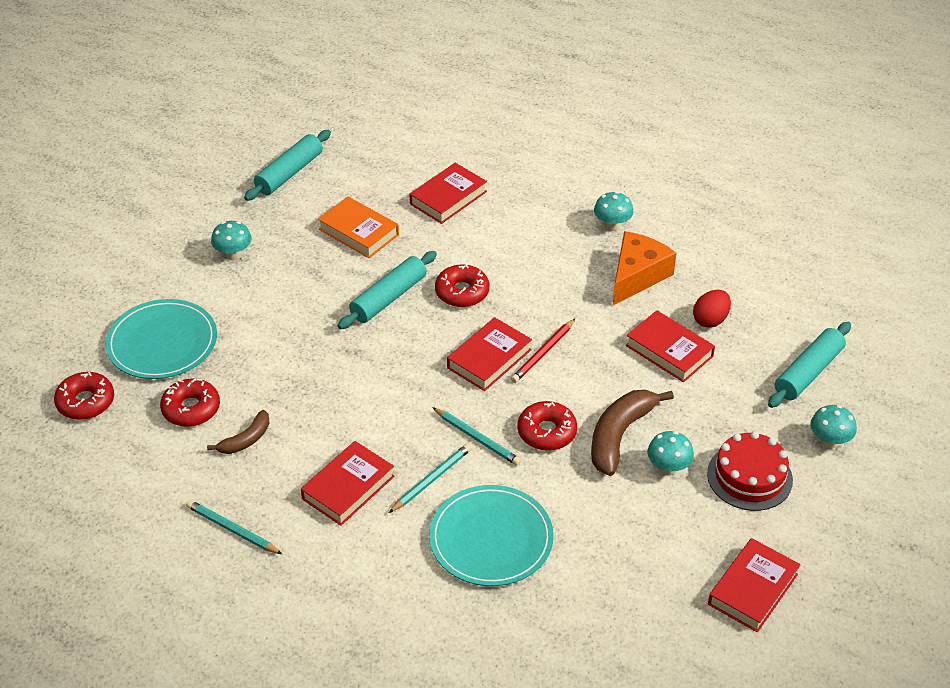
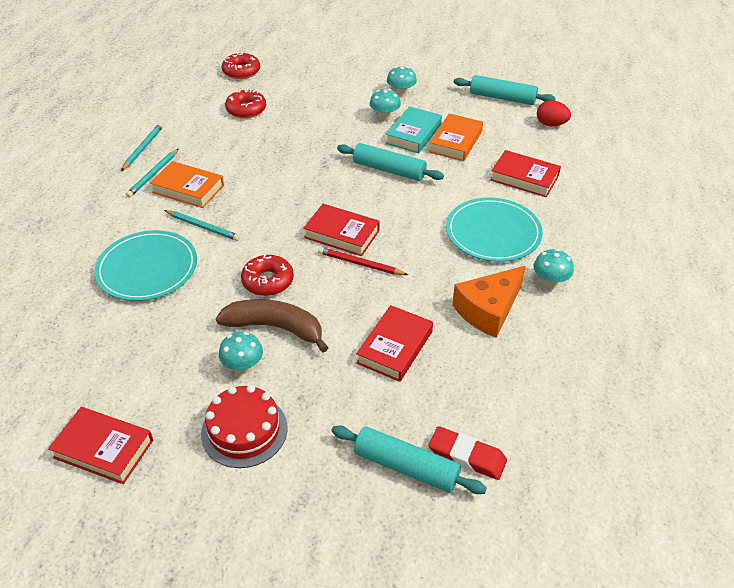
camera: 75 degrees right, 0 degrees up
turquoise plate [105,299,217,379] -> turquoise plate moved to [446,197,543,262]
brown banana [207,410,269,454] -> none
red book [301,441,395,526] -> orange book [150,161,224,208]
turquoise pencil [432,407,521,466] -> turquoise pencil moved to [126,148,179,198]
red donut [435,264,489,307] -> none
orange cheese [613,231,677,305] -> orange cheese turned 120 degrees clockwise [452,266,525,338]
red egg [693,290,731,328] -> red egg moved to [537,100,571,126]
turquoise mushroom [811,405,857,449] -> turquoise mushroom moved to [370,89,401,121]
none -> turquoise book [386,106,442,153]
none -> red eraser [429,426,507,480]

